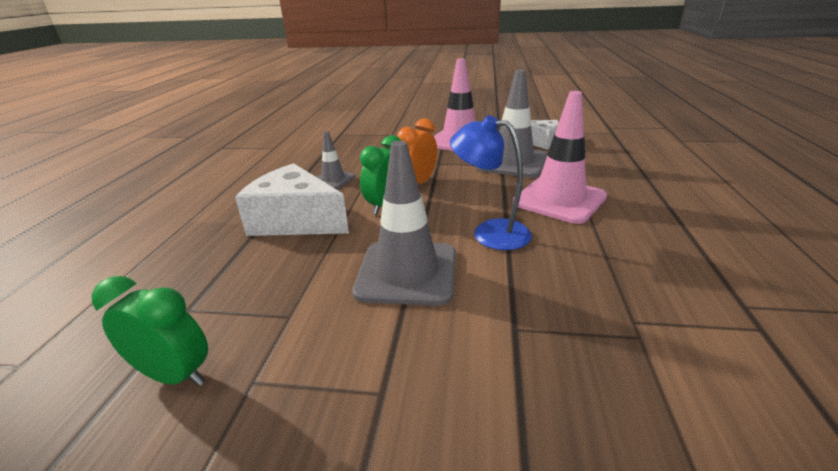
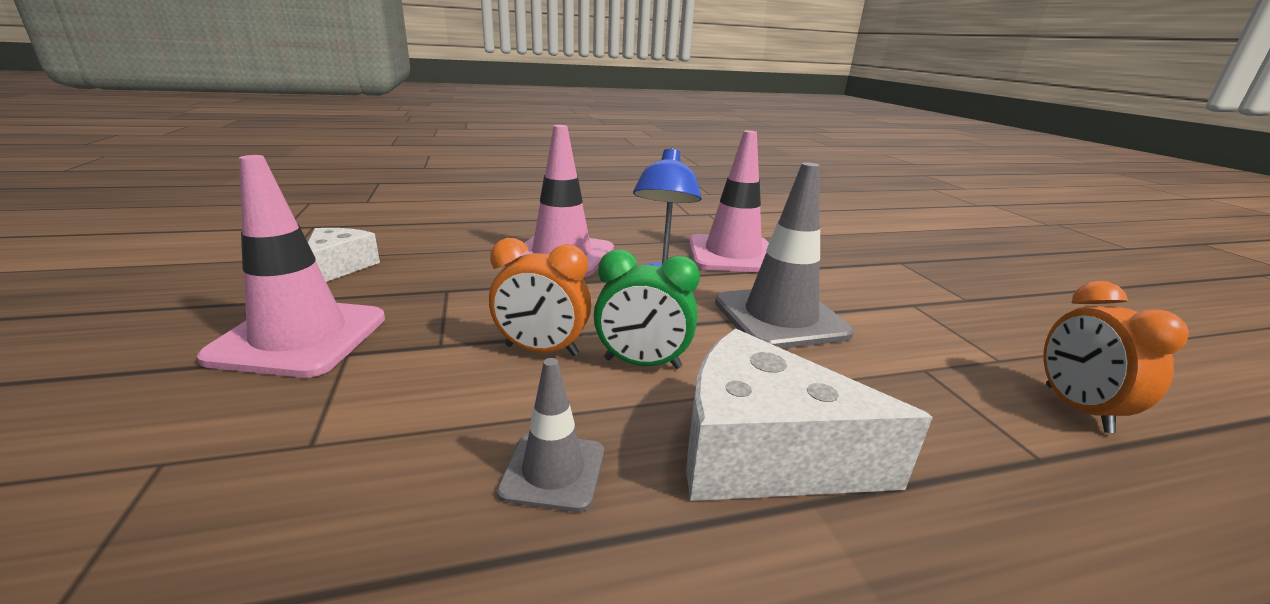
camera: 115 degrees left, 5 degrees down
green clock [91,276,208,386] -> orange clock [1044,281,1189,433]
white cheese [235,163,349,236] -> white cheese turned 105 degrees clockwise [686,329,933,501]
grey traffic cone [477,70,548,178] -> none
none -> pink traffic cone [689,130,769,272]

